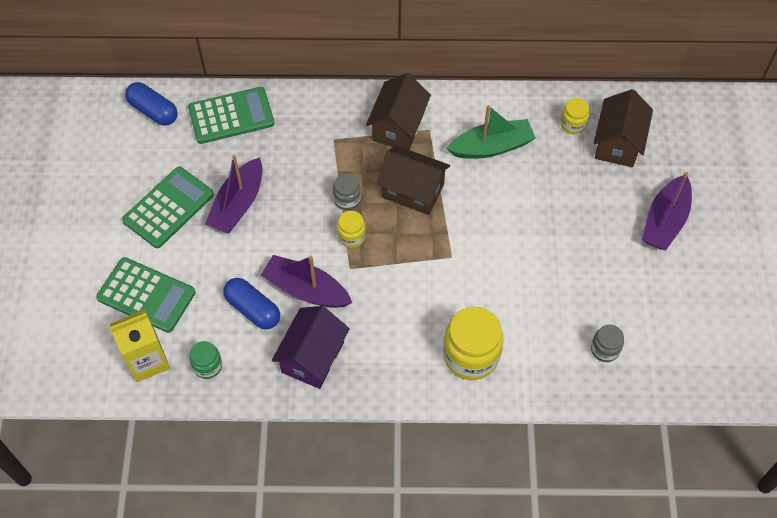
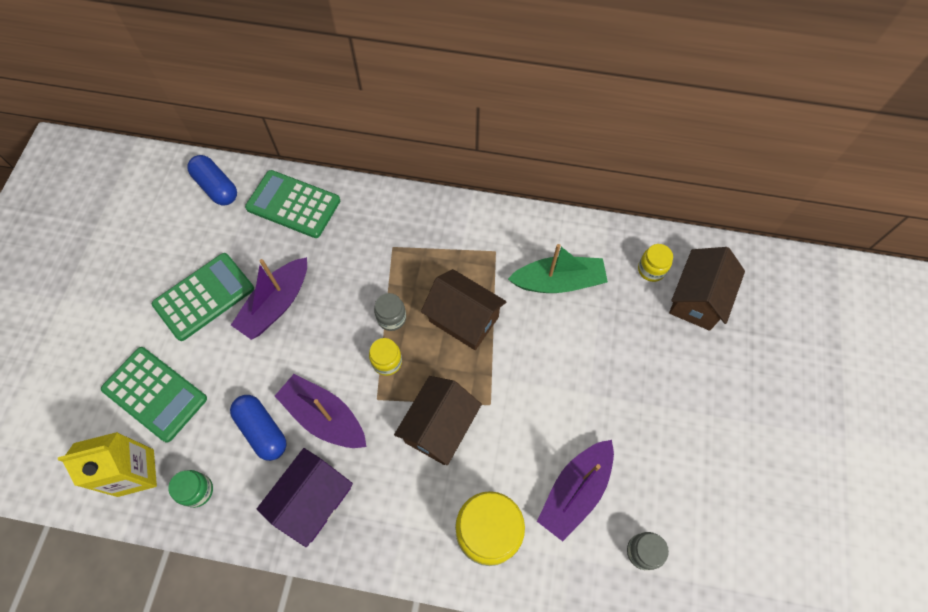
camera: 10 degrees right, 5 degrees up
green calculator [188,87,275,144] -> green calculator turned 150 degrees counterclockwise [245,170,340,238]
brown house [366,73,431,150] -> brown house moved to [394,376,482,465]
purple boat [642,172,692,250] -> purple boat moved to [537,440,614,541]

